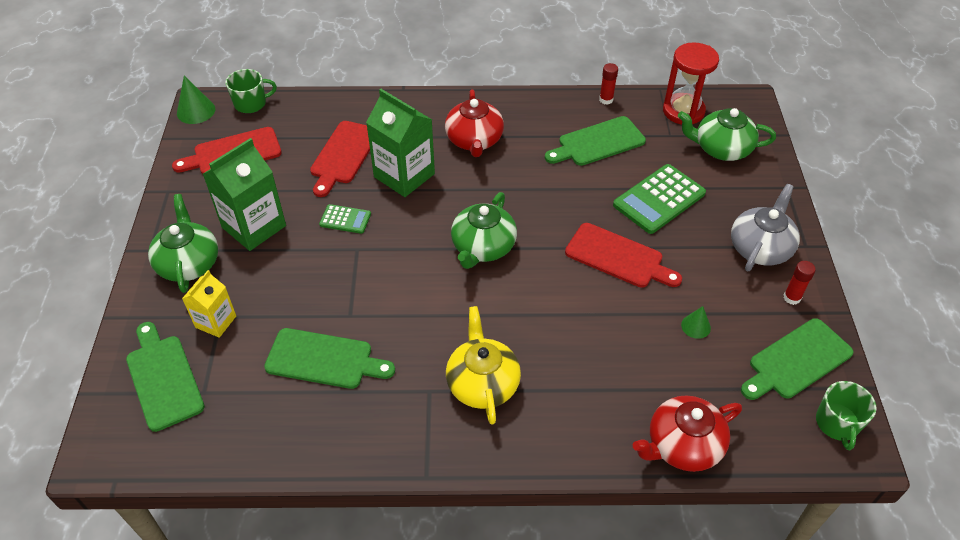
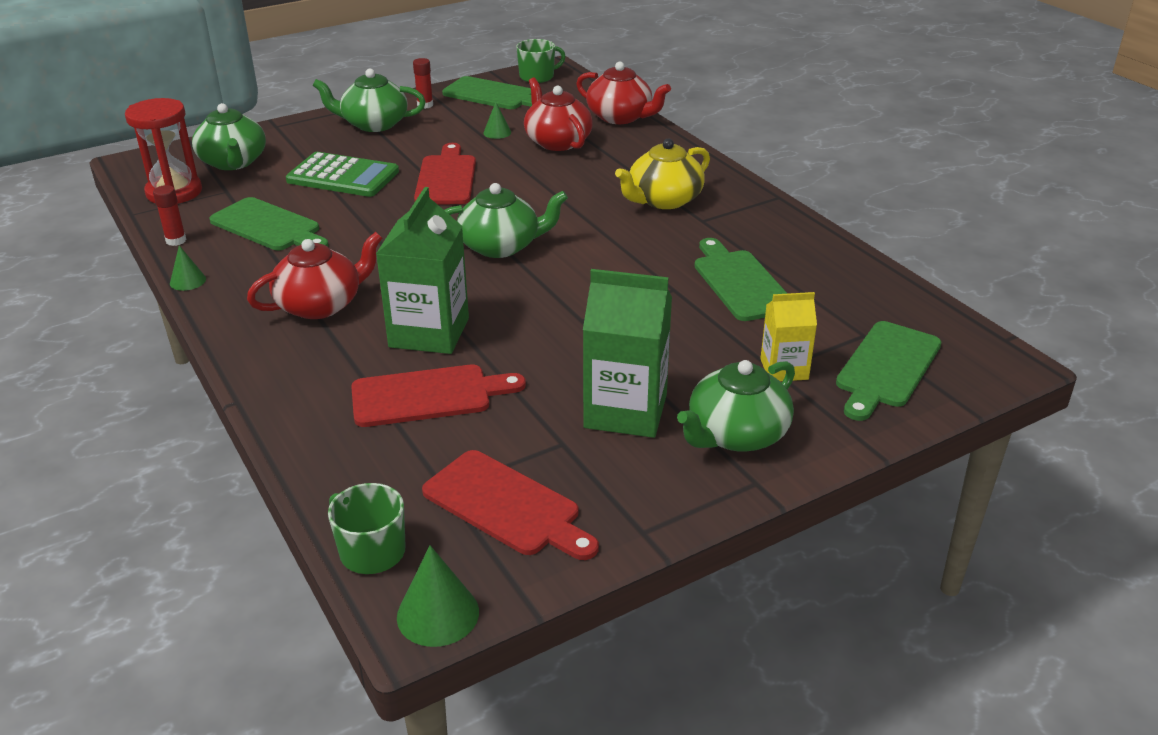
camera: 120 degrees left, 15 degrees down
green calculator [319,204,371,234] -> none
grey teapot [731,184,800,272] -> green teapot [312,69,426,132]
none -> green cone [170,245,206,291]
none -> red teapot [524,78,593,151]

